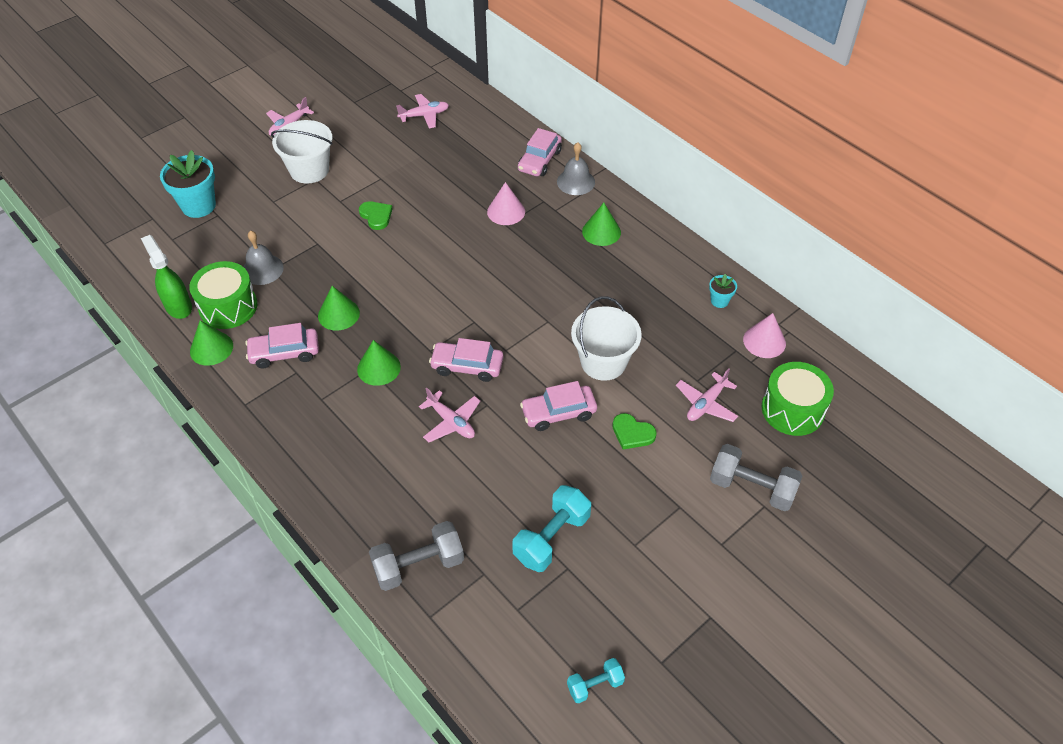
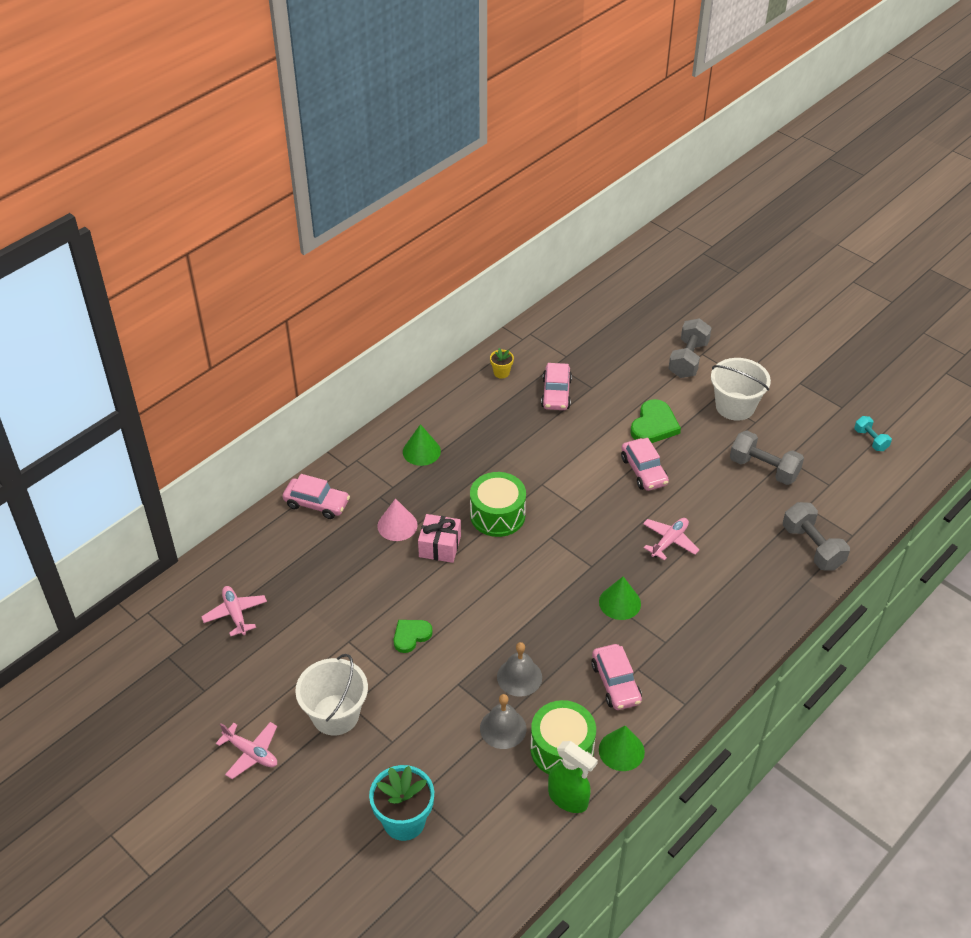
camera: 95 degrees left, 5 degrees down
green spray bottle [141,235,192,319] -> green spray bottle turned 105 degrees counterclockwise [548,741,598,813]
green cone [318,286,360,330] -> none
pink car [429,338,503,382] -> pink car moved to [541,363,572,410]
turquoise dumbbell [512,485,591,572] -> grey dumbbell [730,430,804,485]
grey bell [557,142,595,195] -> grey bell moved to [497,642,542,697]
white bucket [571,296,642,381] -> white bucket moved to [711,358,771,421]
green heart [612,413,657,449] -> green heart [630,399,681,443], size x1.51
pink plane [676,368,738,422] -> none
turquoise flower pot [709,274,737,308] -> yellow flower pot [490,348,514,379]
pink cone [743,313,786,358] -> none
green drum [761,362,834,436] -> green drum moved to [470,472,526,537]
none -> pink gift [418,514,461,563]

